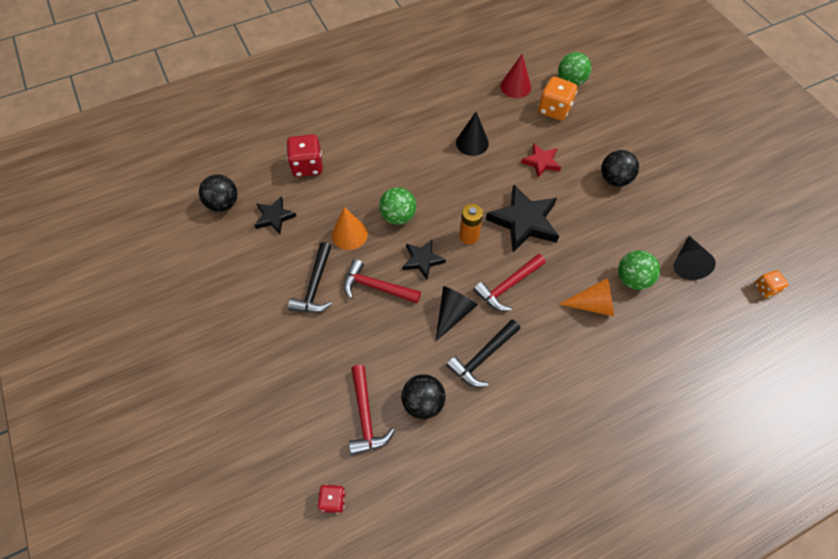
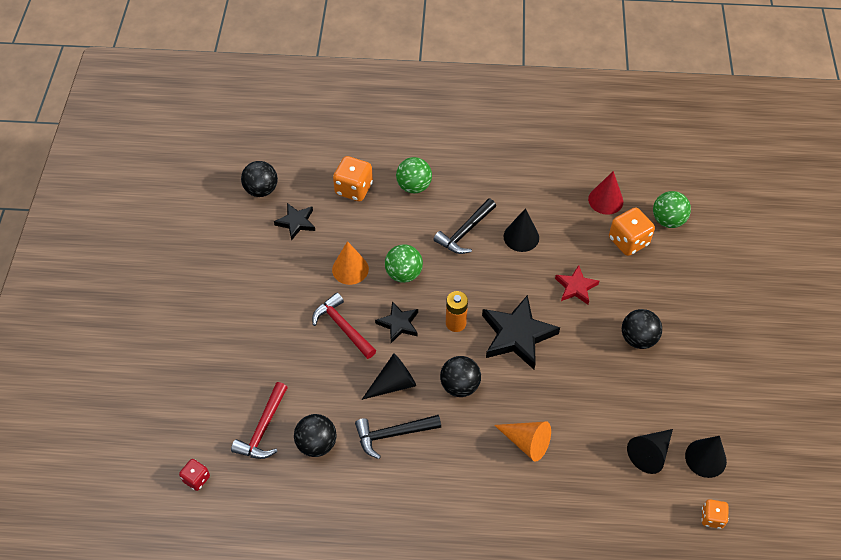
camera: 30 degrees right, 5 degrees down
red dice [286,134,323,177] -> orange dice [333,156,373,201]
black hammer [288,242,332,313] -> black hammer moved to [433,198,496,254]
red hammer [473,254,546,311] -> black ball [440,356,481,397]
green ball [618,250,660,290] -> green ball moved to [396,157,432,193]
none -> black cone [685,436,727,478]

